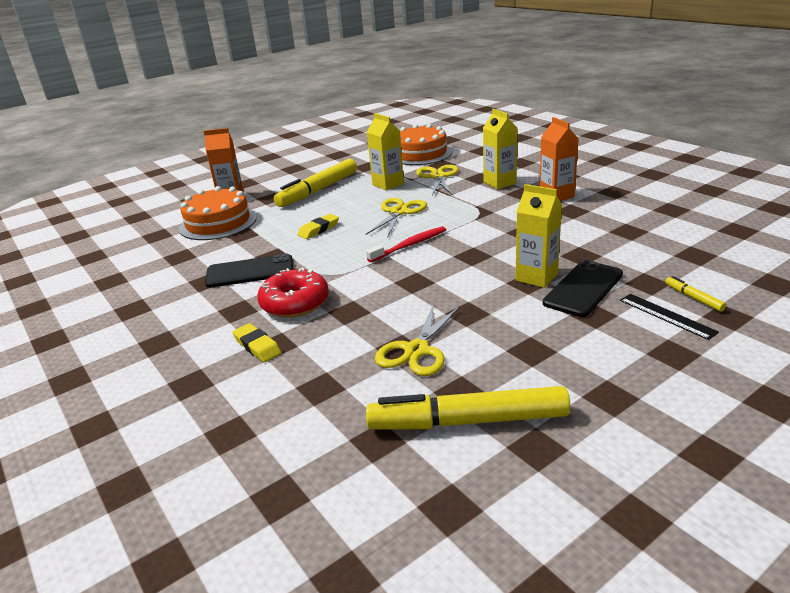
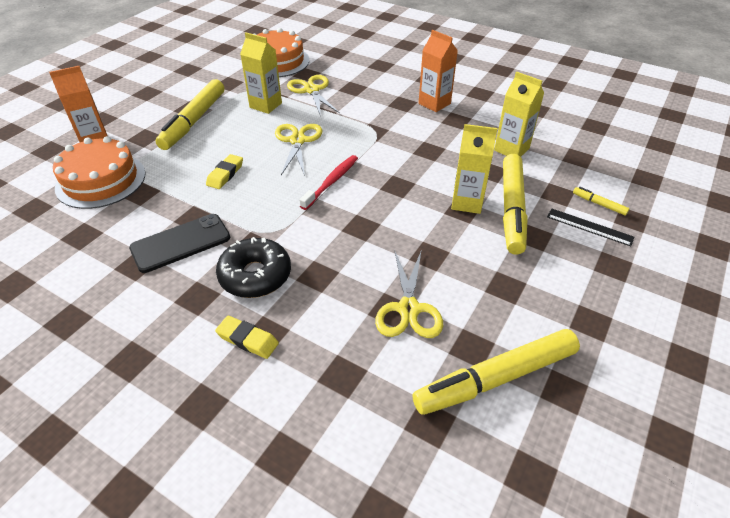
camera: 25 degrees left, 15 degrees up
red donut [257,268,329,318] -> black donut [216,237,291,298]
yellow carton [483,109,518,189] -> yellow carton moved to [494,72,544,157]
black phone [543,260,623,317] -> yellow marker [503,154,528,255]

